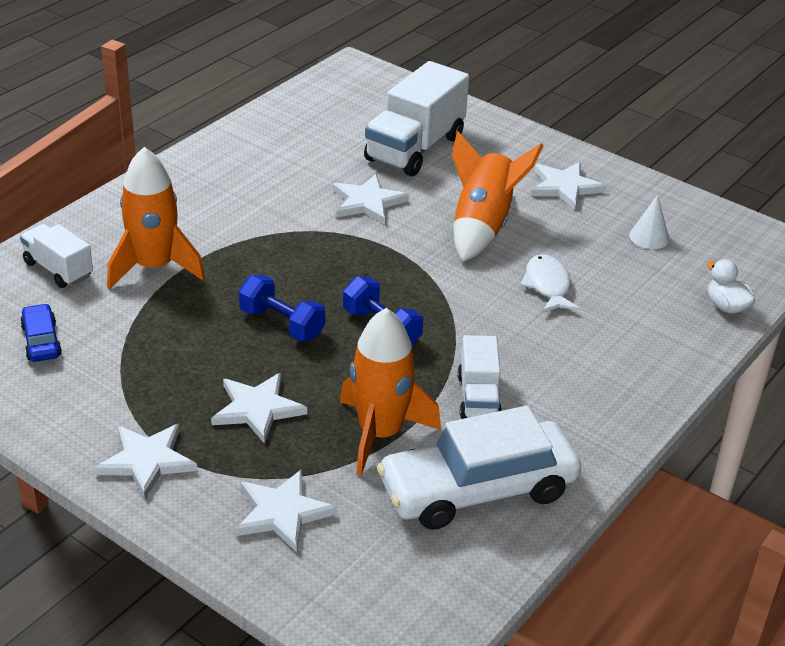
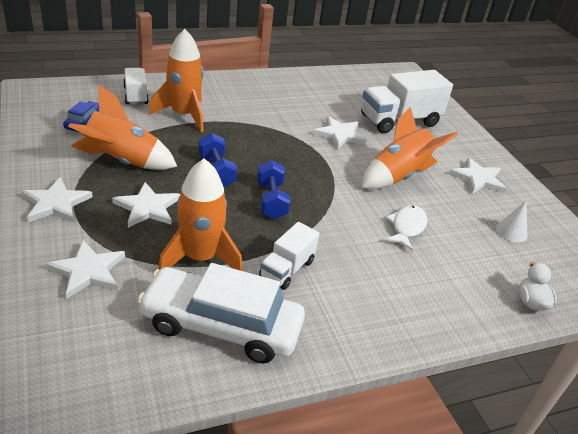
camera: 30 degrees right, 0 degrees up
none -> orange rocket [68,84,177,170]

